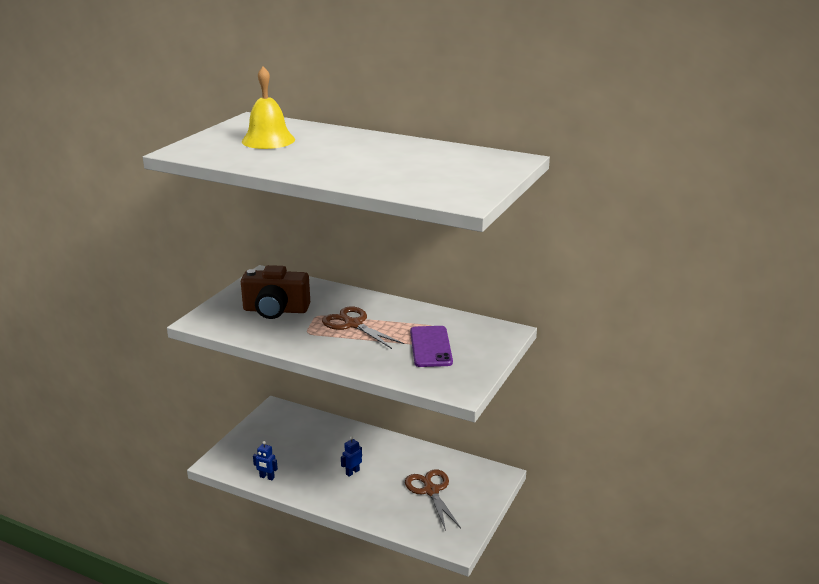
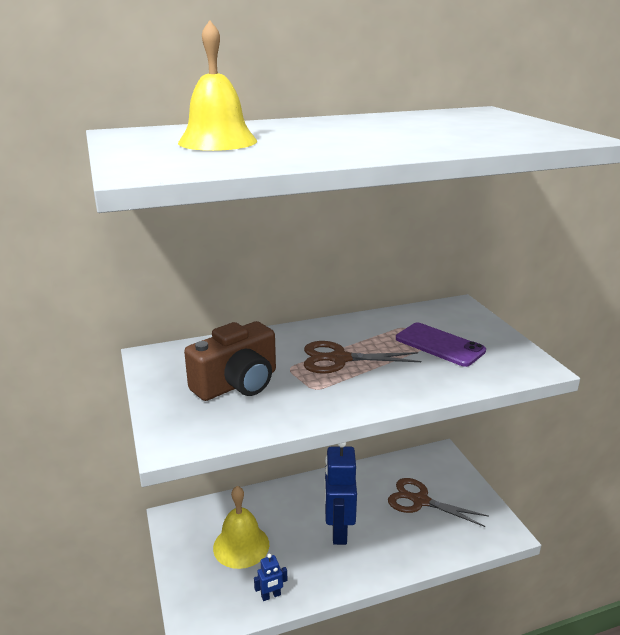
camera: 45 degrees left, 0 degrees up
blue robot [341,436,362,477] -> blue robot [324,442,357,545], size x2.21
none -> yellow bell [213,486,269,569]

